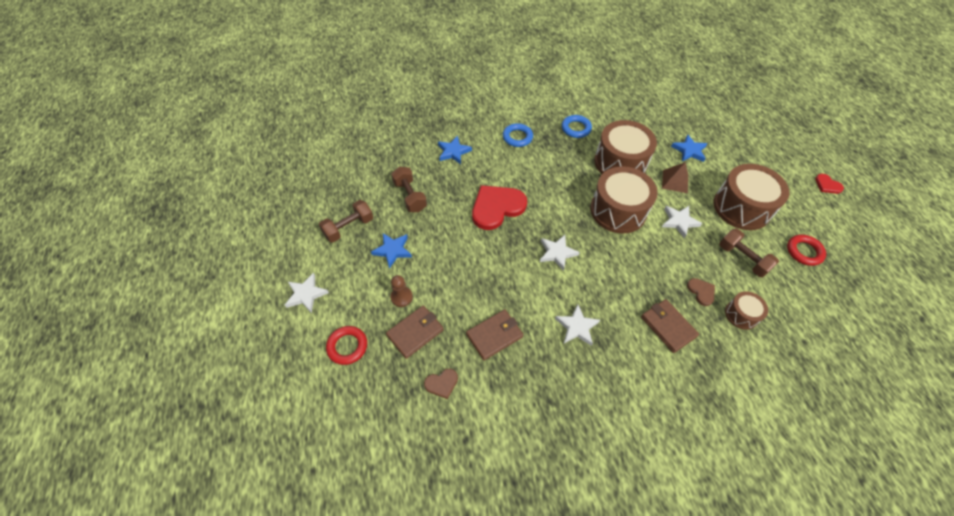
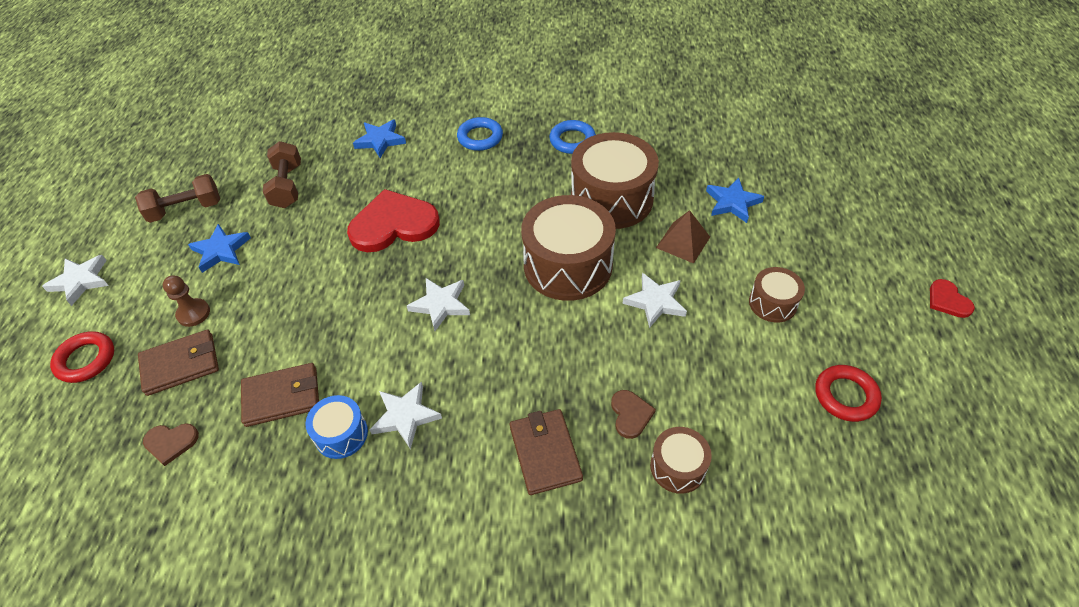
camera: 20 degrees right, 5 degrees down
brown drum [713,164,789,230] -> brown drum [749,267,805,323], size x0.50
brown dumbbell [719,229,779,277] -> none
none -> blue drum [305,395,368,459]

